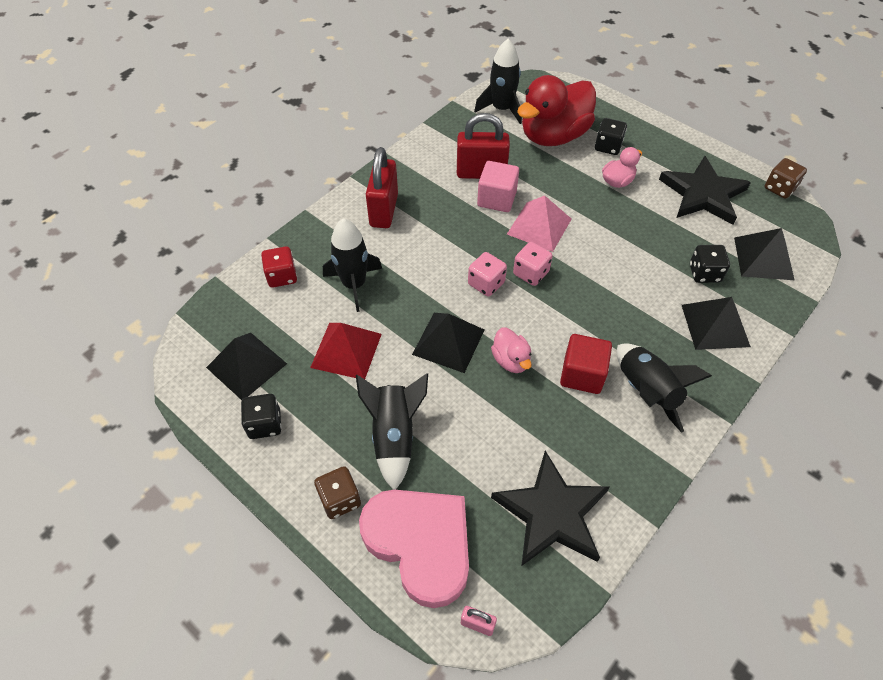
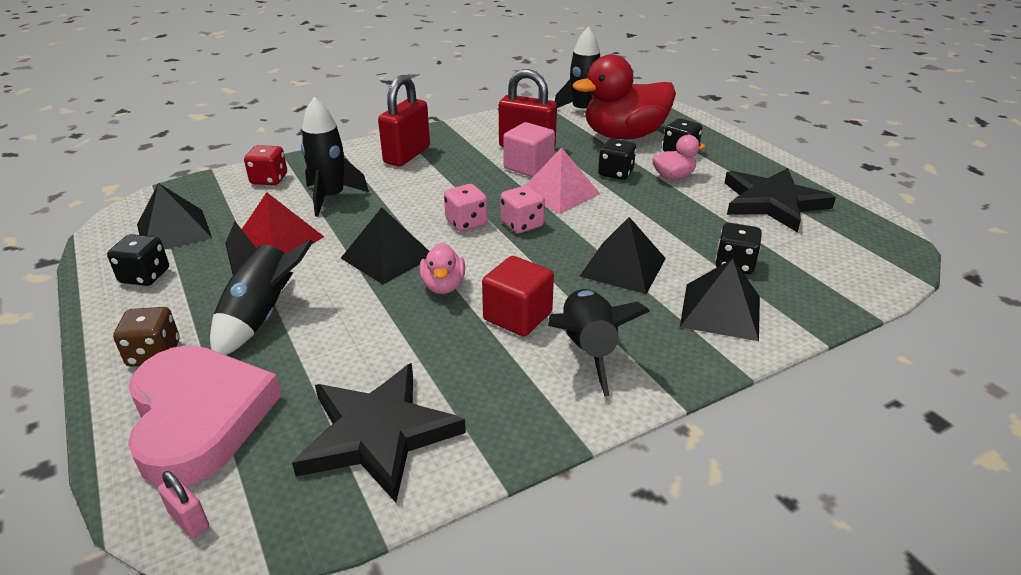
camera: 20 degrees right, 20 degrees down
black pyramid [734,228,795,280] -> black pyramid moved to [580,217,666,294]
brown dice [764,158,807,199] -> none
none -> black dice [598,139,636,180]

